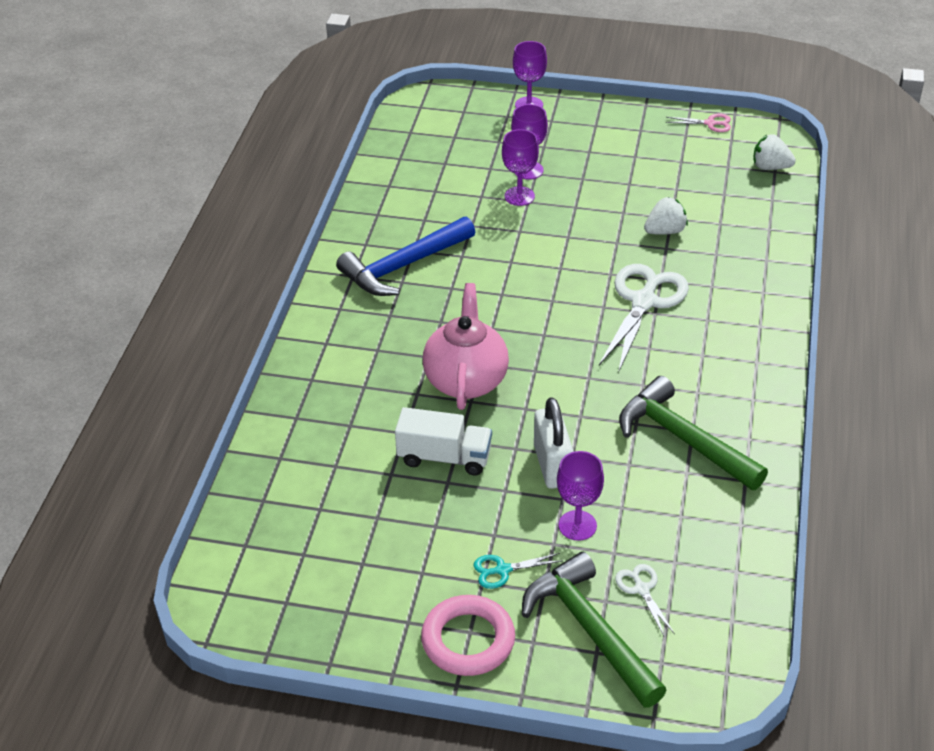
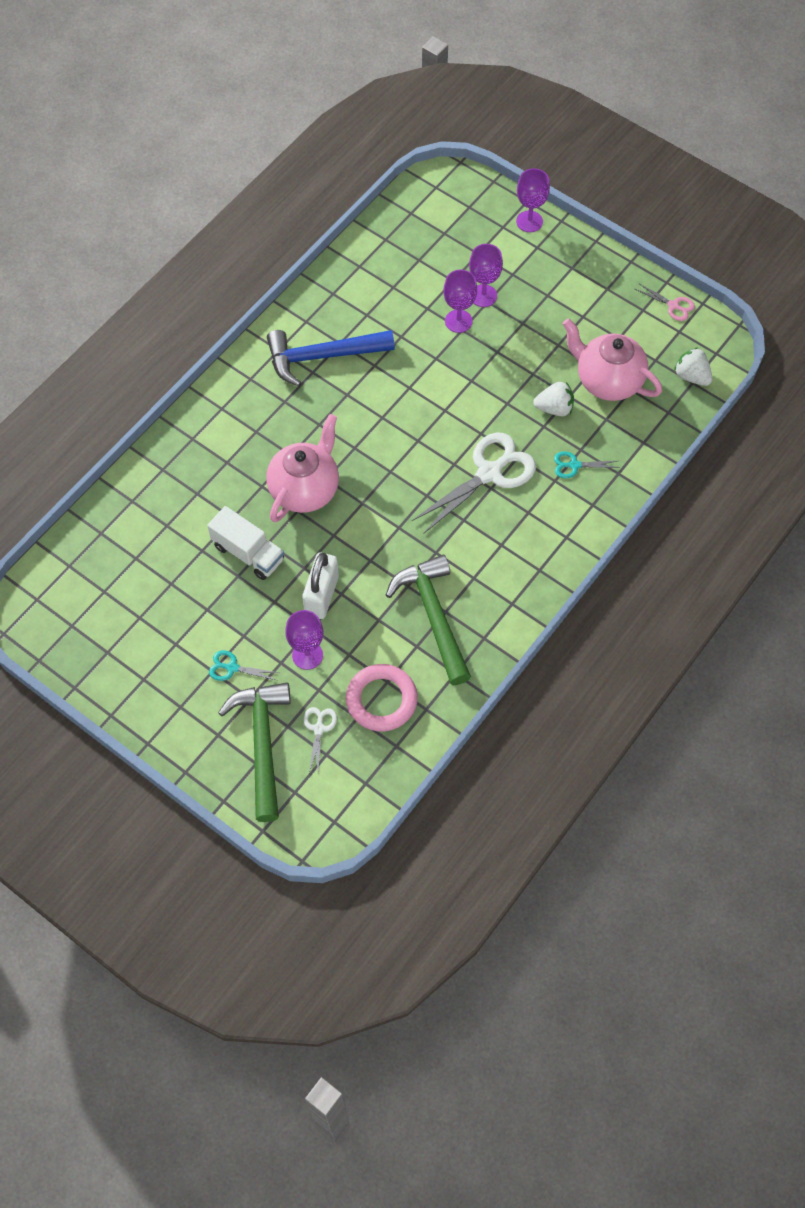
camera: 25 degrees right, 20 degrees up
pink ring [421,595,515,676] -> pink ring moved to [346,664,418,732]
none -> turquoise scissors [554,451,620,478]
none -> pink teapot [563,318,662,401]

